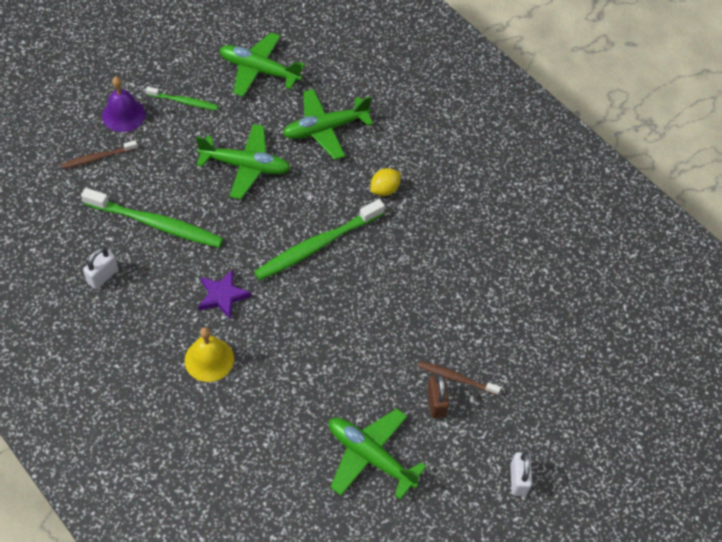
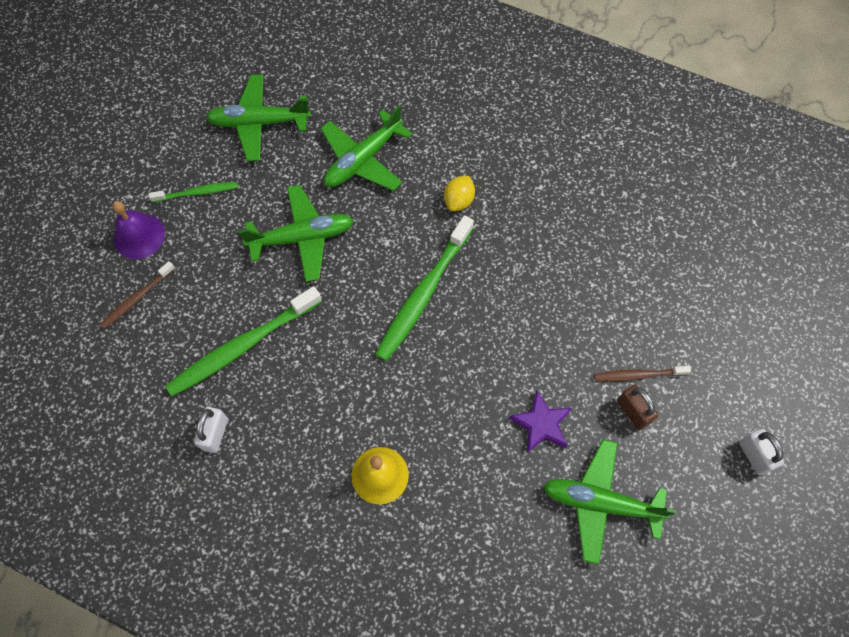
camera: 20 degrees left, 10 degrees up
green toothbrush [81,188,223,248] -> green toothbrush turned 150 degrees clockwise [165,286,322,397]
purple star [198,269,251,320] -> purple star moved to [509,391,572,453]

